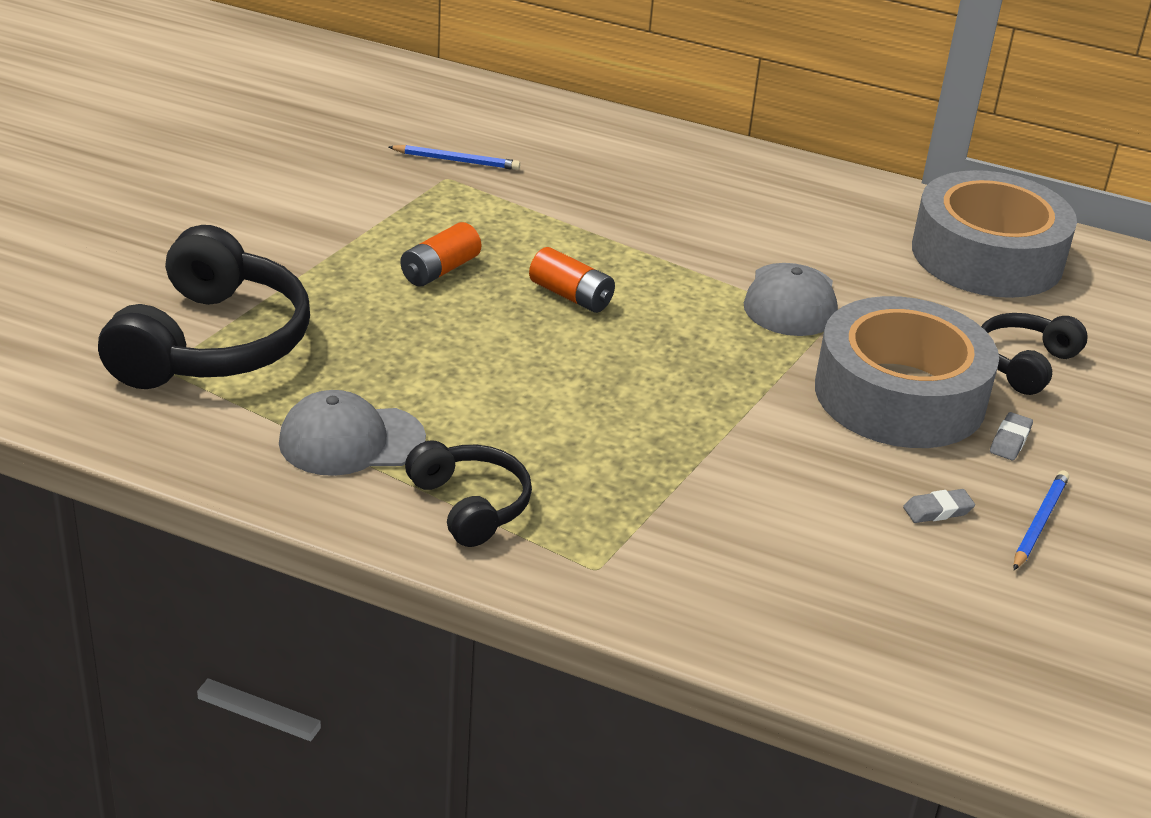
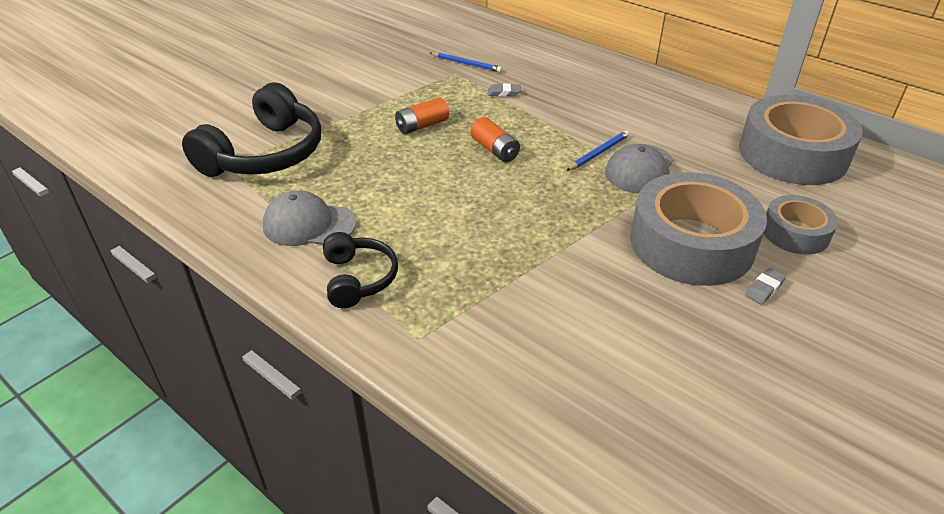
camera: 20 degrees right, 5 degrees up
grey eraser [903,489,975,523] -> grey eraser moved to [488,84,521,97]
black headphones [981,313,1088,395] -> grey tape [764,195,838,255]
blue pencil [1013,470,1069,570] -> blue pencil moved to [566,130,629,171]

